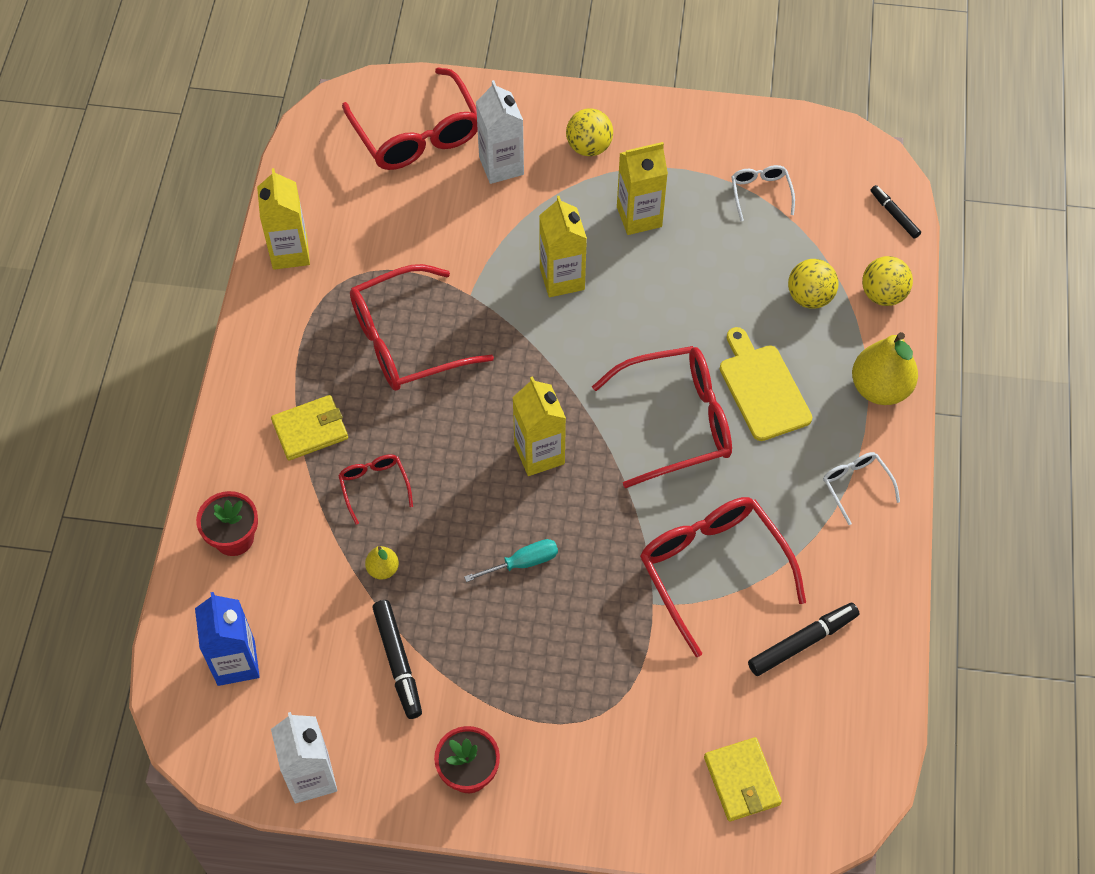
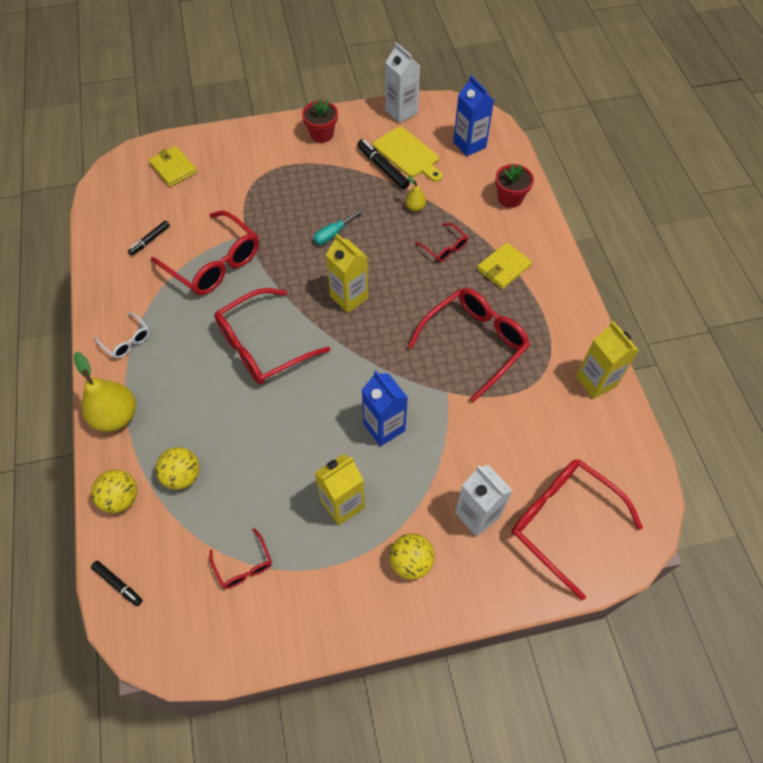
camera: 160 degrees right, 0 degrees up
yellow carton [539,196,587,297] -> blue carton [362,370,408,446]
yellow cutting board [720,327,812,441] -> yellow cutting board moved to [373,127,443,182]
white glasses [731,165,795,221] -> red glasses [210,528,272,589]
black marker [748,603,859,676] -> black marker [128,221,170,256], size x0.64

